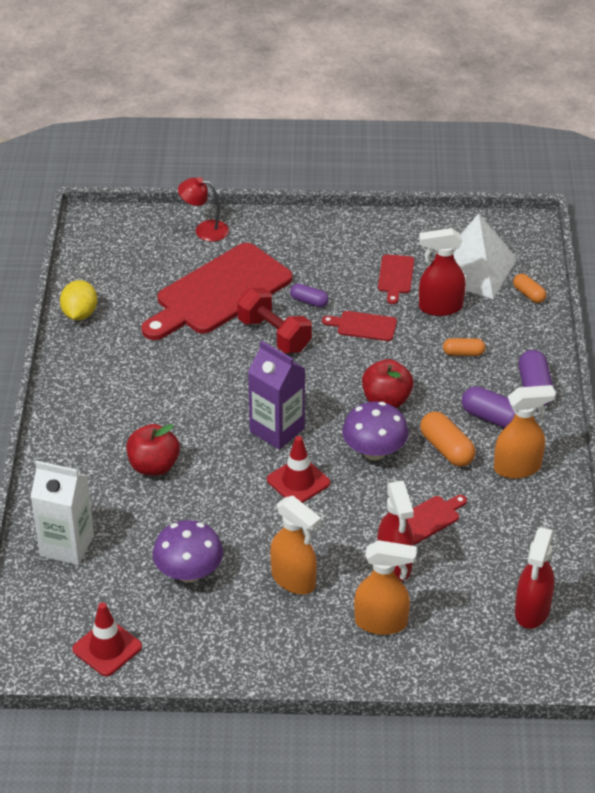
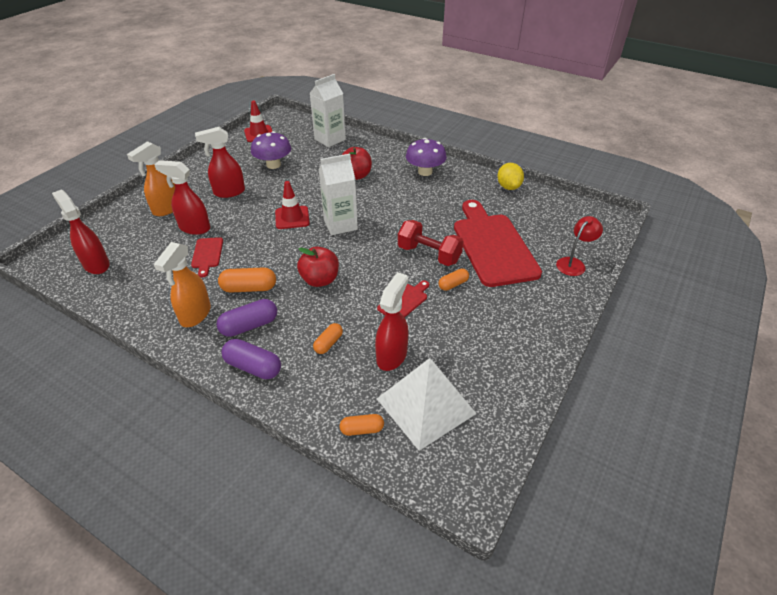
camera: 120 degrees right, 0 degrees up
yellow lemon [60,280,97,320] -> yellow lemon turned 45 degrees clockwise [497,163,524,190]
red dumbbell [237,288,312,353] -> red dumbbell turned 45 degrees clockwise [398,220,463,266]
purple carton [248,341,305,450] -> white carton [319,154,358,235]
orange spray bottle [270,496,321,594] -> red spray bottle [195,127,245,198]
purple capsule [290,283,329,308] -> orange capsule [439,268,469,291]
purple mushroom [342,401,409,460] -> purple mushroom moved to [406,138,447,176]
red cutting board [378,254,414,304] -> none

